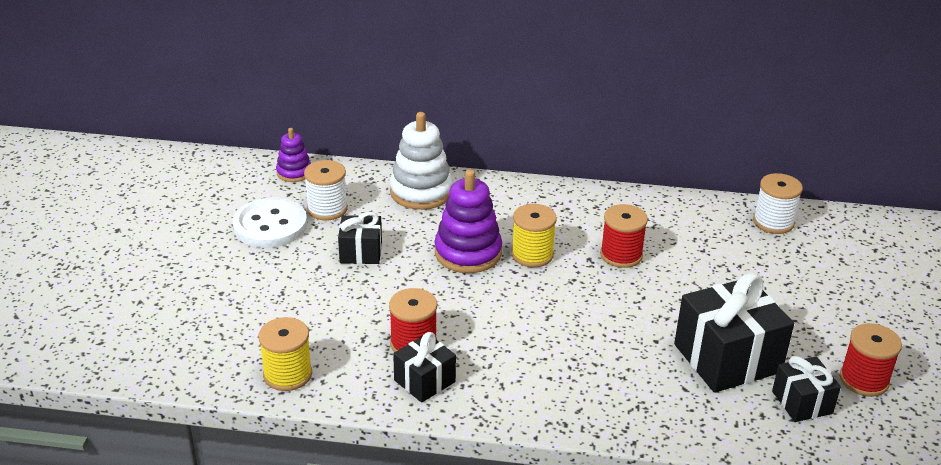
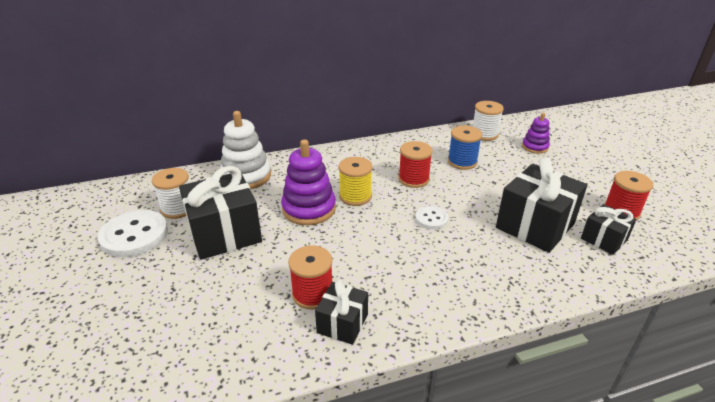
camera: 25 degrees left, 0 degrees up
yellow spool [258,317,312,391] -> none
purple stacking toy [276,128,311,182] -> purple stacking toy moved to [522,113,550,154]
black gift [338,212,382,264] -> black gift [179,166,262,260], size x1.82
none -> white button [415,206,448,229]
none -> blue spool [448,126,482,170]

